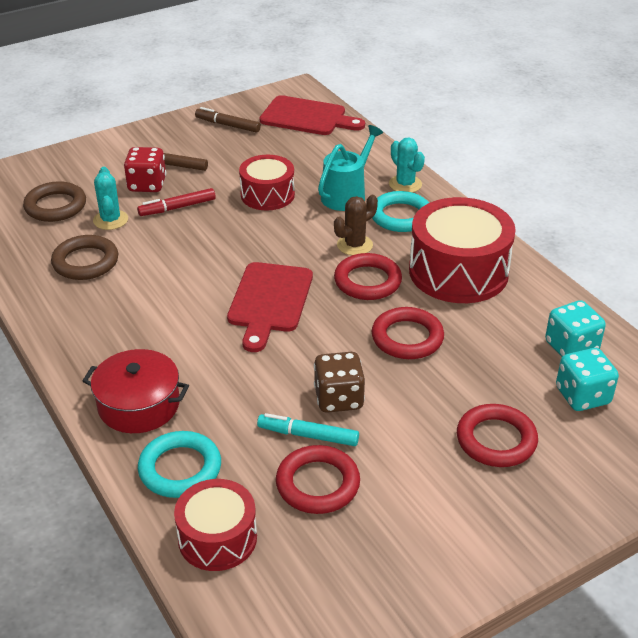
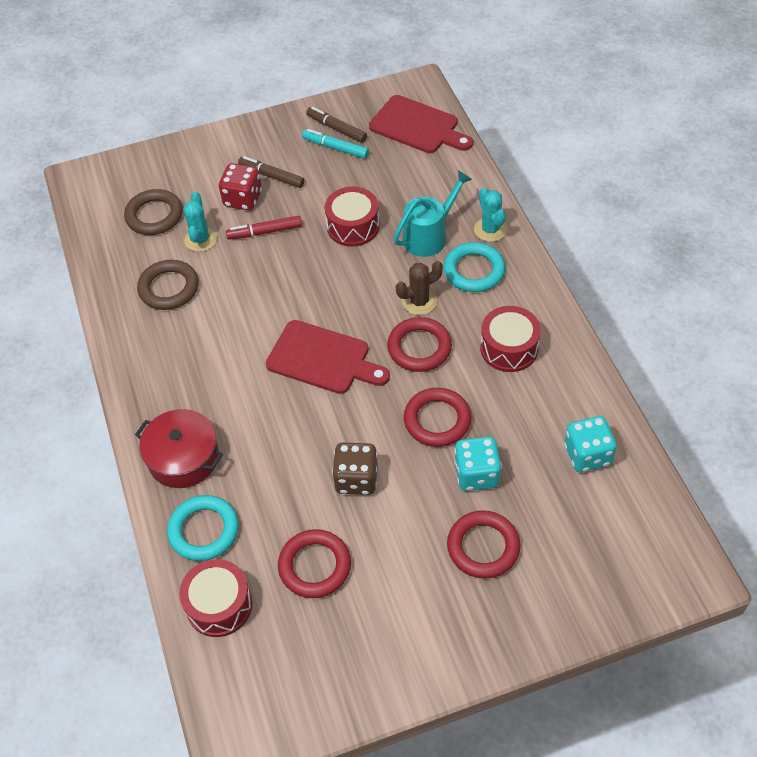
camera: 15 degrees right, 15 degrees up
red cutting board [227,262,313,352] -> red cutting board turned 90 degrees counterclockwise [266,320,390,394]
turquoise marker [257,413,359,446] -> turquoise marker moved to [302,129,369,159]
red drum [409,197,516,303] -> red drum [480,306,541,372], size x0.60
turquoise dice [556,348,619,411] -> turquoise dice moved to [454,437,502,491]

